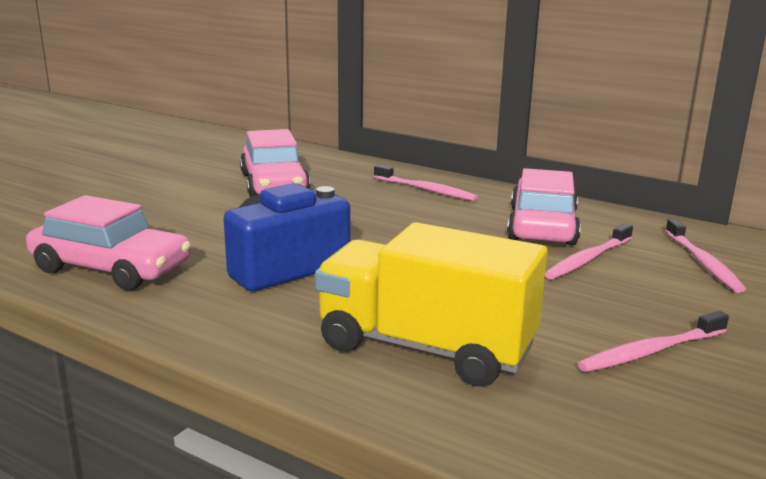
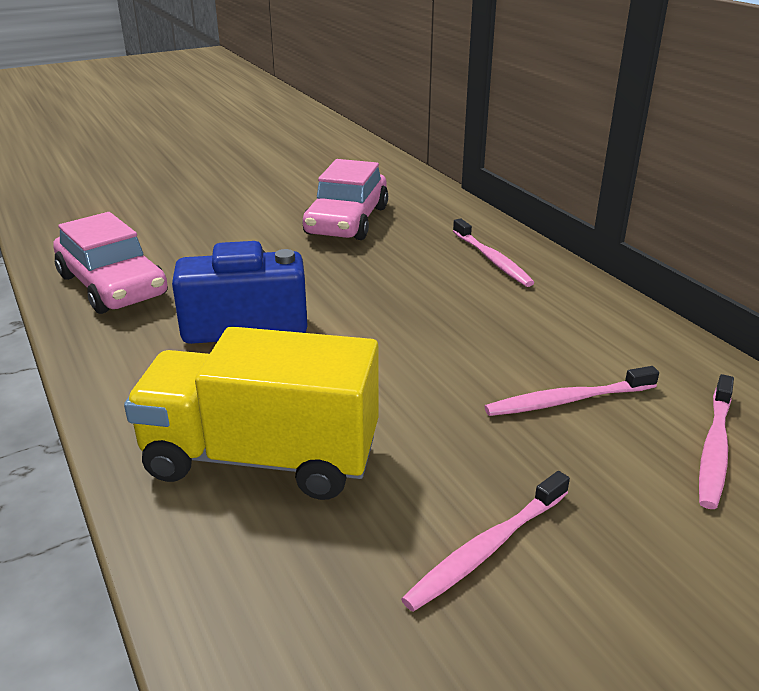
camera: 30 degrees right, 10 degrees up
yellow truck [315,222,548,387] -> yellow truck turned 45 degrees counterclockwise [124,326,379,500]
pink car [507,168,581,245] -> none
pink toothbrush [577,311,729,372] -> pink toothbrush turned 45 degrees counterclockwise [401,471,570,612]

